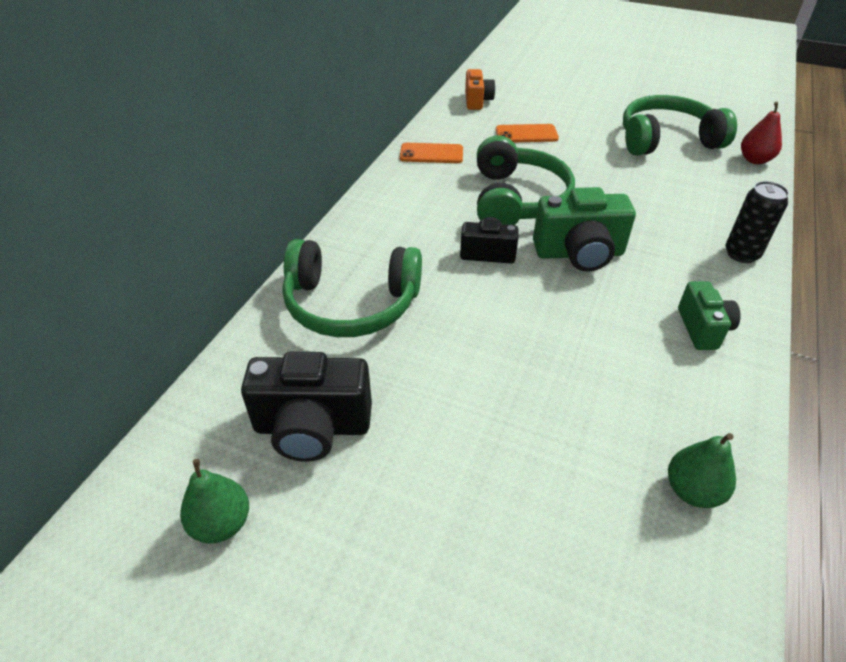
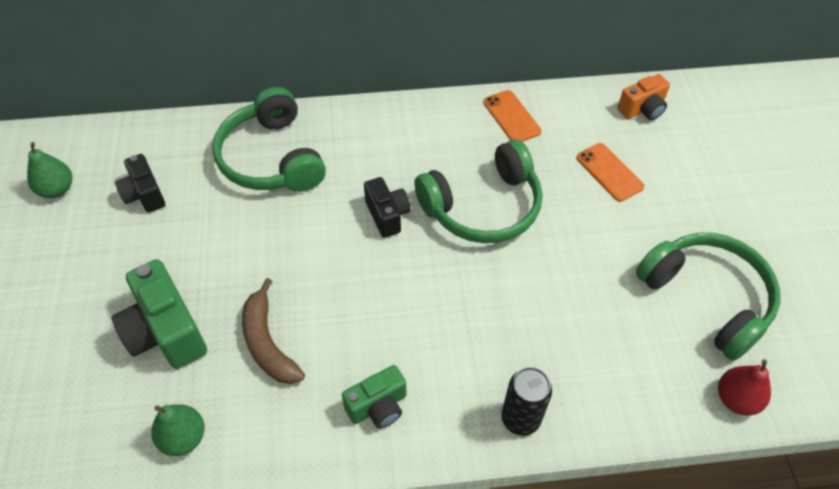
camera: 60 degrees right, 10 degrees up
black camera [241,352,372,462] -> black camera [115,154,165,213], size x0.62
green camera [533,187,636,272] -> green camera moved to [112,259,207,369]
none -> brown banana [242,278,305,384]

